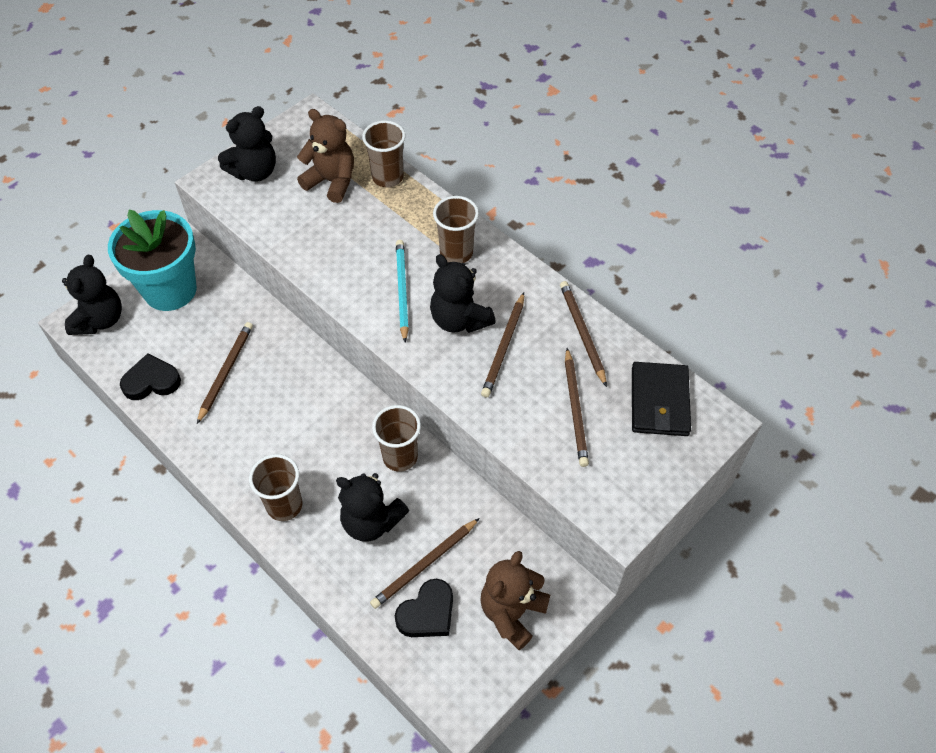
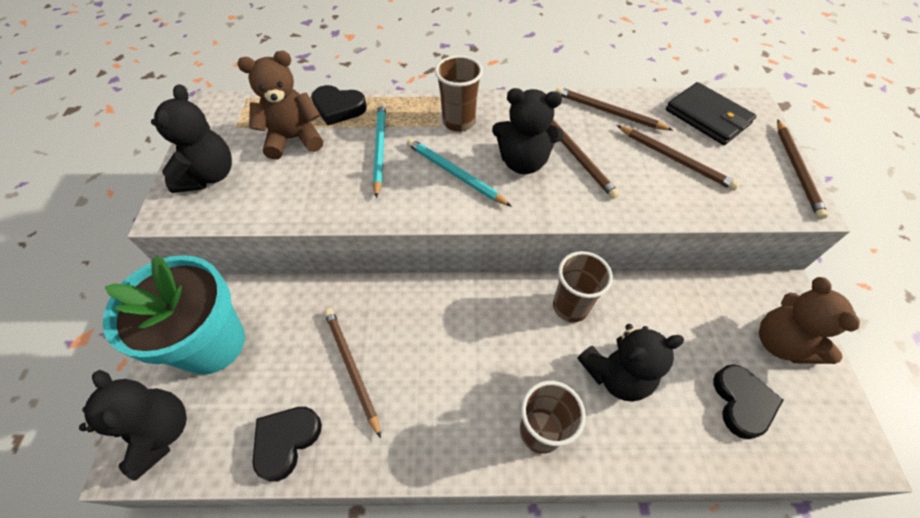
camera: 45 degrees left, 0 degrees up
brown cup [362,120,406,187] -> black heart [311,85,367,125]
brown pencil [370,518,480,609] -> brown pencil moved to [777,119,828,219]
none -> turquoise pencil [373,103,386,198]

